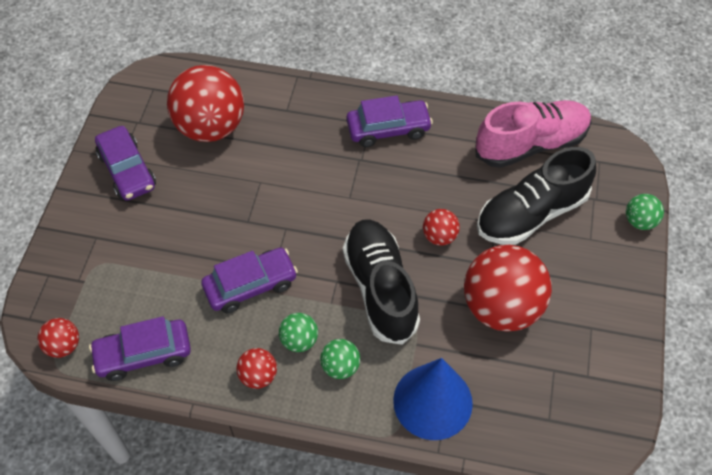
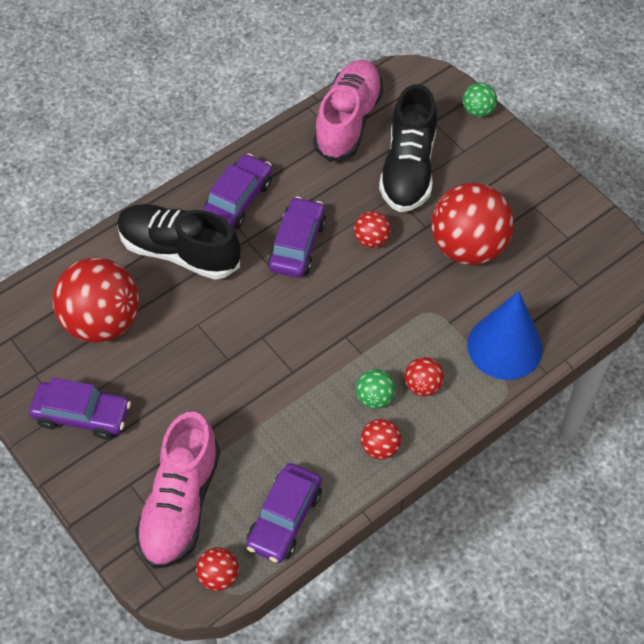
camera: 50 degrees left, 0 degrees up
purple car [201,248,298,314] -> purple car moved to [268,197,326,278]
green ball [320,339,360,379] -> red ball [405,357,444,396]
black shoe [343,220,420,345] -> black shoe moved to [117,204,240,280]
none -> pink shoe [135,412,220,568]

